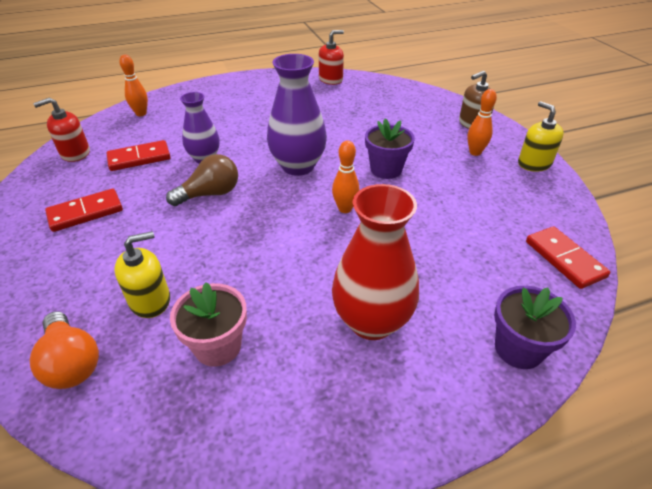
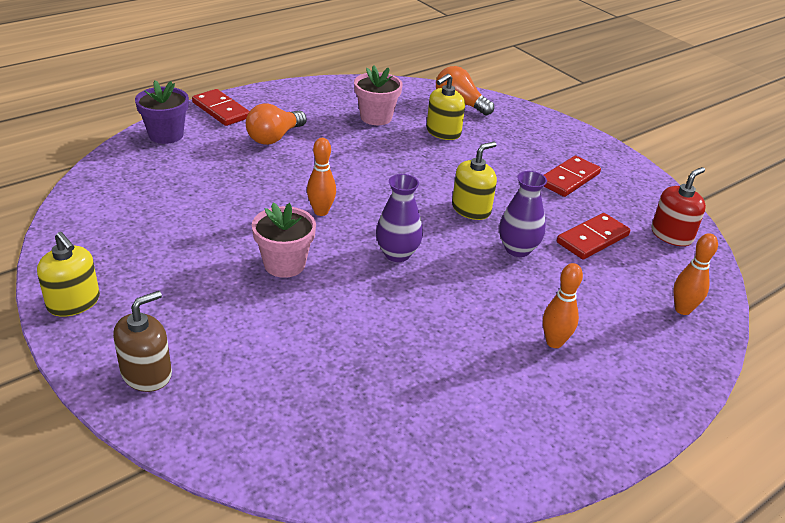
camera: 160 degrees right, 5 degrees down
brown light bulb [166,154,238,206] -> yellow soap dispenser [452,142,497,220]
purple vase [267,54,327,176] -> purple vase [376,174,423,262], size x0.63
red soap dispenser [319,30,344,85] -> none
red vase [332,184,419,340] -> orange light bulb [246,103,307,145]
purple flower pot [365,118,415,179] -> pink flower pot [252,203,316,278]
orange bowling pin [467,89,497,156] -> orange bowling pin moved to [543,263,583,348]
red domino [526,226,610,289] -> red domino moved to [192,89,250,126]

